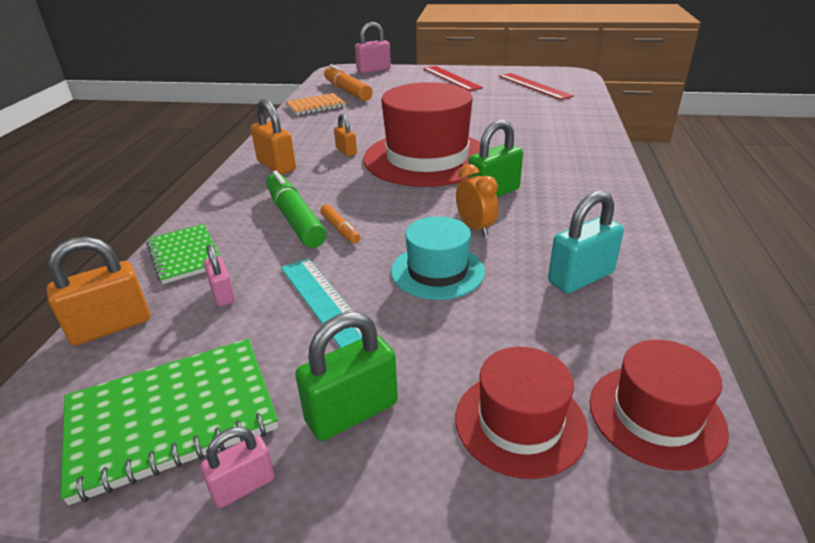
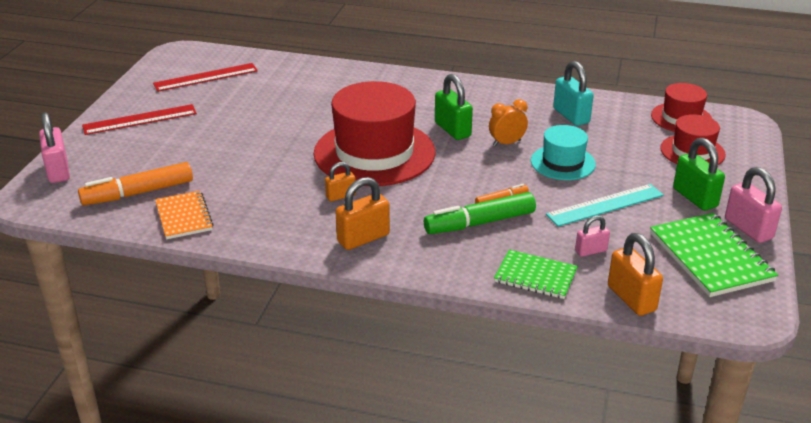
camera: 85 degrees left, 0 degrees up
green notebook [146,224,221,284] -> green notebook turned 45 degrees clockwise [494,249,578,299]
pink padlock [200,427,275,508] -> pink padlock [725,167,782,243], size x1.69

